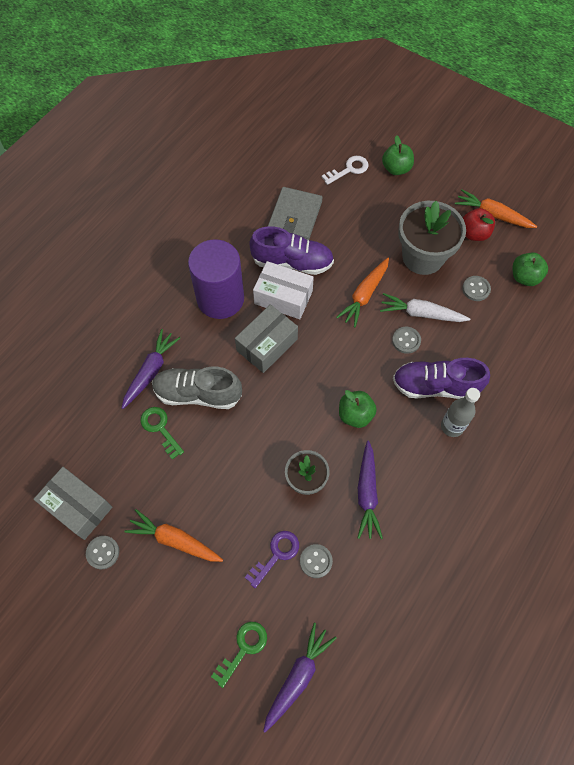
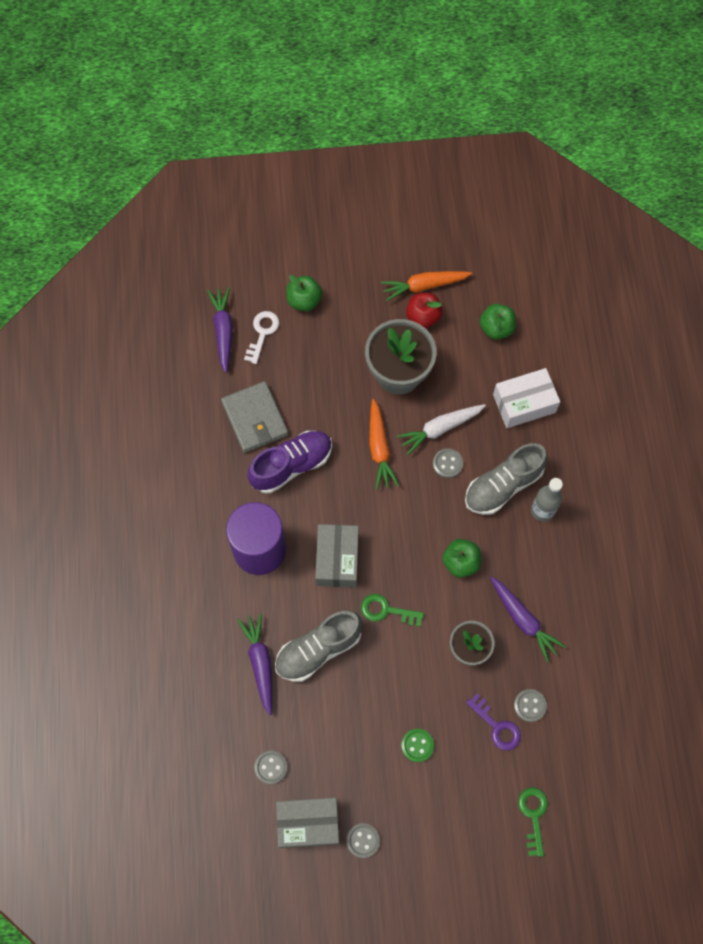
camera: 40 degrees left, 5 degrees up
orange carrot [124,509,223,562] -> none
green key [140,407,184,460] -> green key moved to [361,594,424,627]
purple key [245,531,299,588] -> purple key turned 135 degrees clockwise [466,693,521,750]
white box [253,261,314,319] -> white box moved to [493,368,560,428]
purple carrot [263,623,337,732] -> purple carrot moved to [207,287,233,373]
purple shoe [393,358,490,399] -> grey shoe [465,443,547,515]
grey button [462,276,491,301] -> grey button moved to [254,751,287,784]
none -> green button [401,729,434,762]

